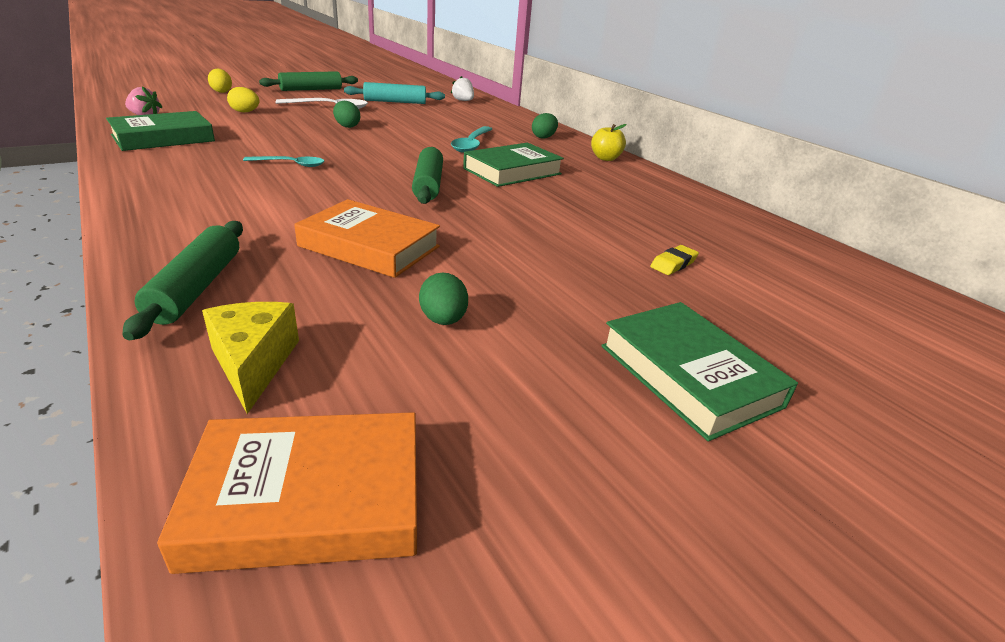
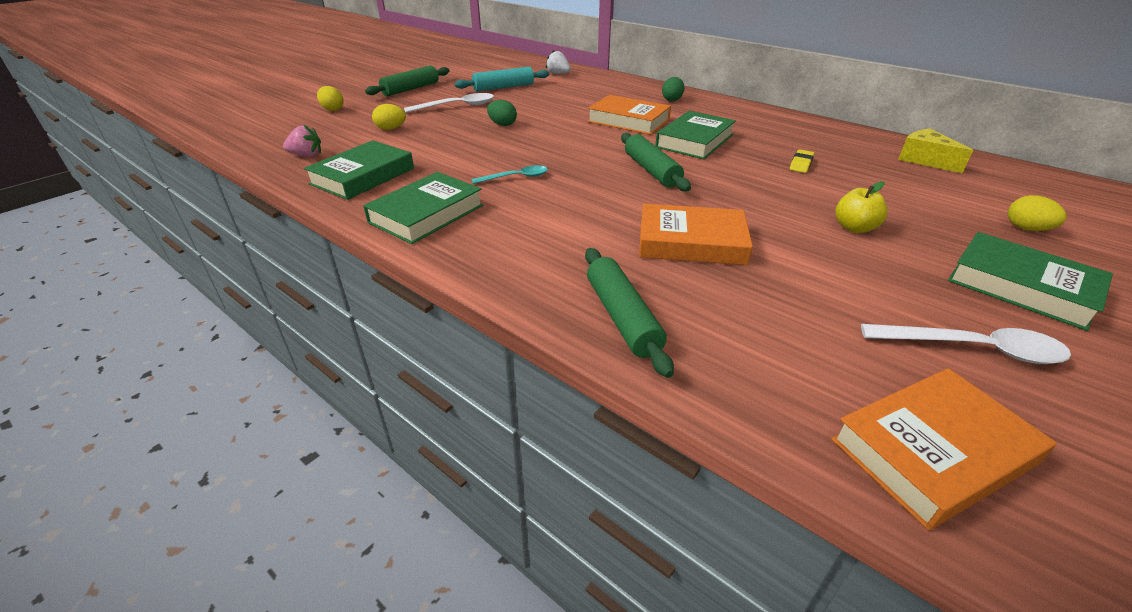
camera: 15 degrees left, 5 degrees up
yellow cheese [202,302,299,414] -> yellow cheese moved to [898,129,973,173]
green egg [419,272,468,325] -> none
turquoise spoon [451,126,492,153] -> orange book [587,95,671,135]
yellow apple [591,124,627,161] -> yellow apple moved to [836,181,888,233]
yellow eraser [650,245,699,275] -> yellow eraser moved to [790,149,815,173]
none -> green book [363,172,483,244]
none -> white spoon [861,324,1071,364]
none -> yellow egg [1008,195,1067,231]

